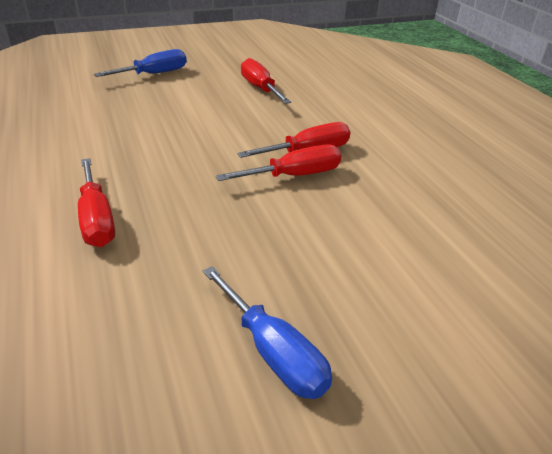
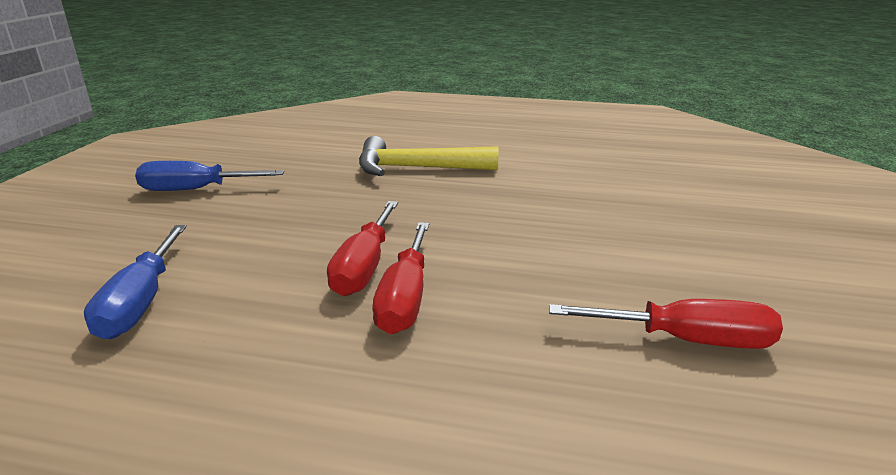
camera: 125 degrees right, 10 degrees down
red screwdriver [78,158,115,247] -> yellow hammer [359,136,499,176]
blue screwdriver [94,49,187,77] -> blue screwdriver moved to [84,225,187,339]

